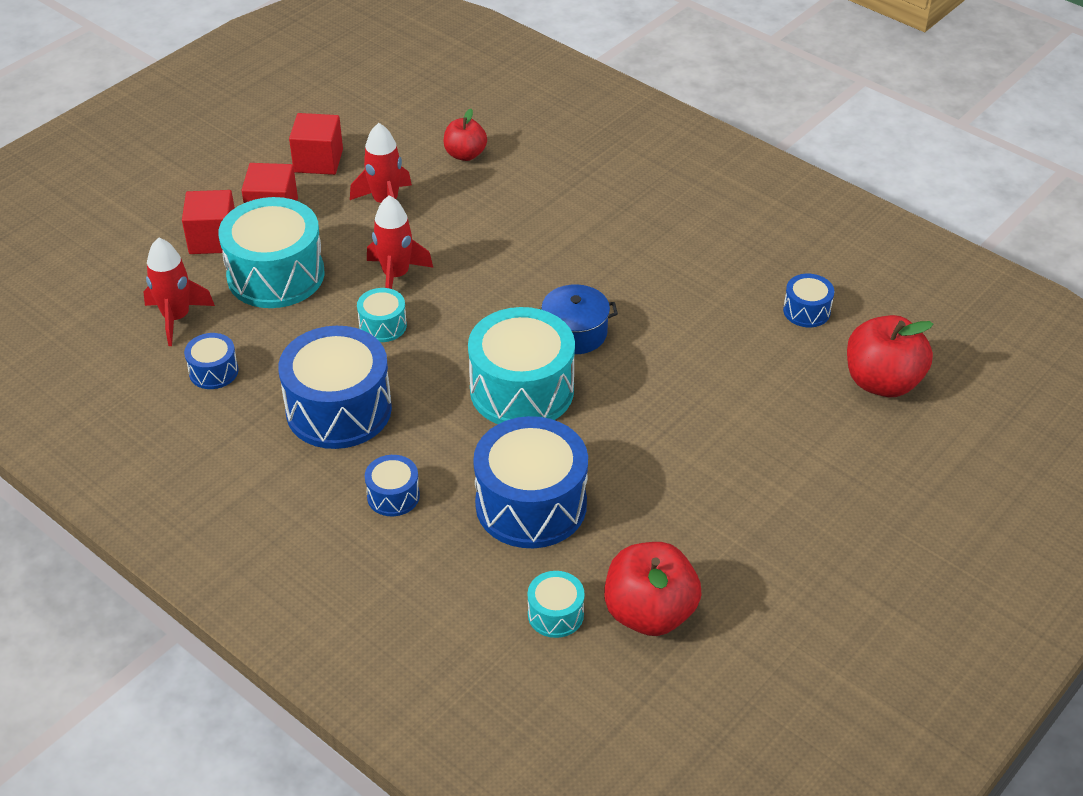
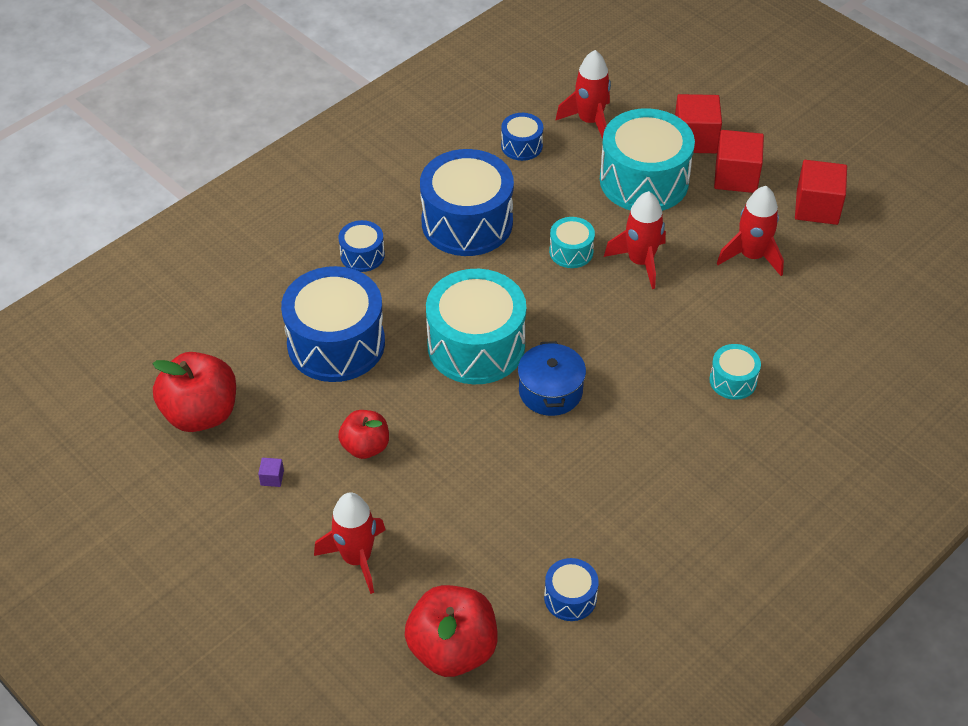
camera: 95 degrees right, 5 degrees up
red apple [443,109,487,161] -> red apple moved to [338,410,389,459]
turquoise drum [528,571,585,638] -> turquoise drum moved to [709,344,761,400]
none -> purple cube [258,458,284,487]
none -> red rocket [314,492,386,594]

